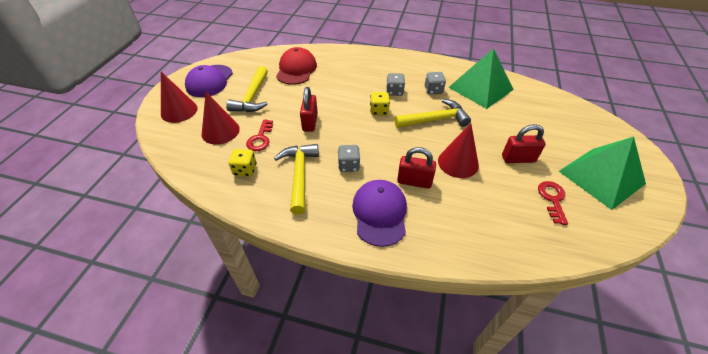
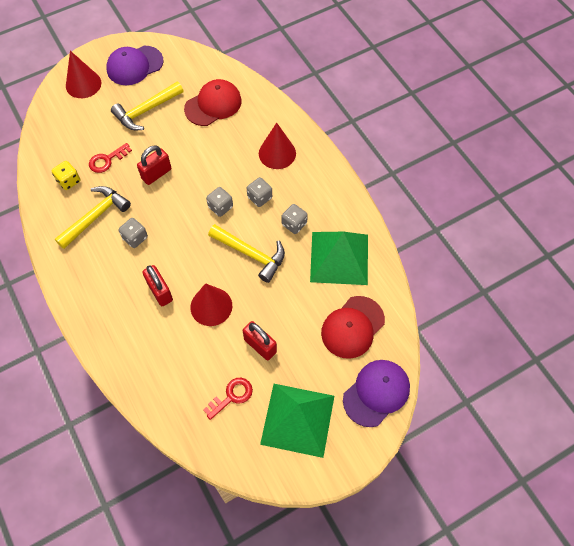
camera: 45 degrees right, 15 degrees up
red cone [202,92,240,144] -> red cone moved to [259,123,296,169]
purple cap [352,180,407,247] -> purple cap moved to [343,360,410,427]
yellow dice [370,92,390,115] -> grey dice [206,187,233,217]
none -> red cap [321,296,385,359]

